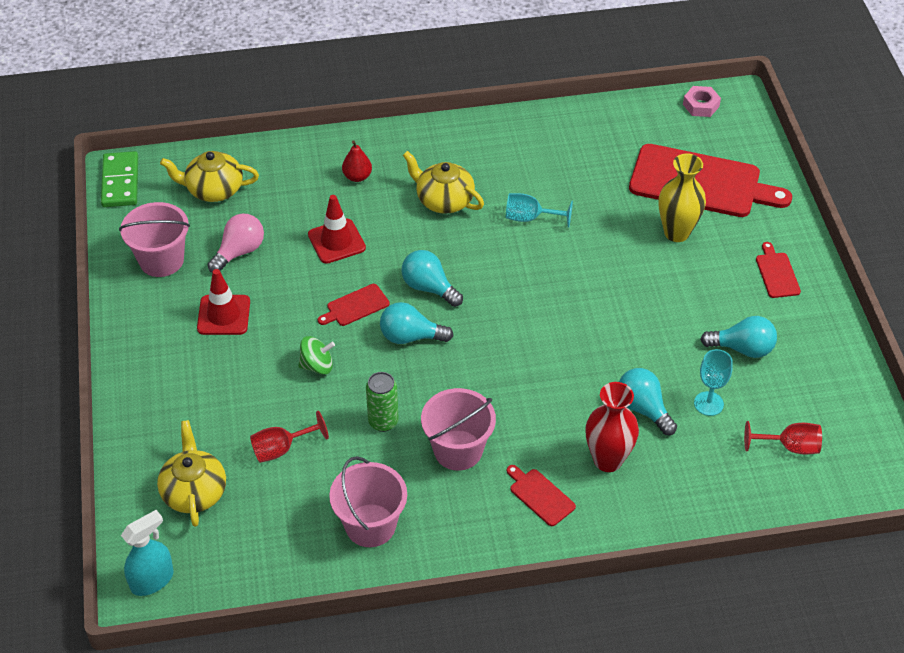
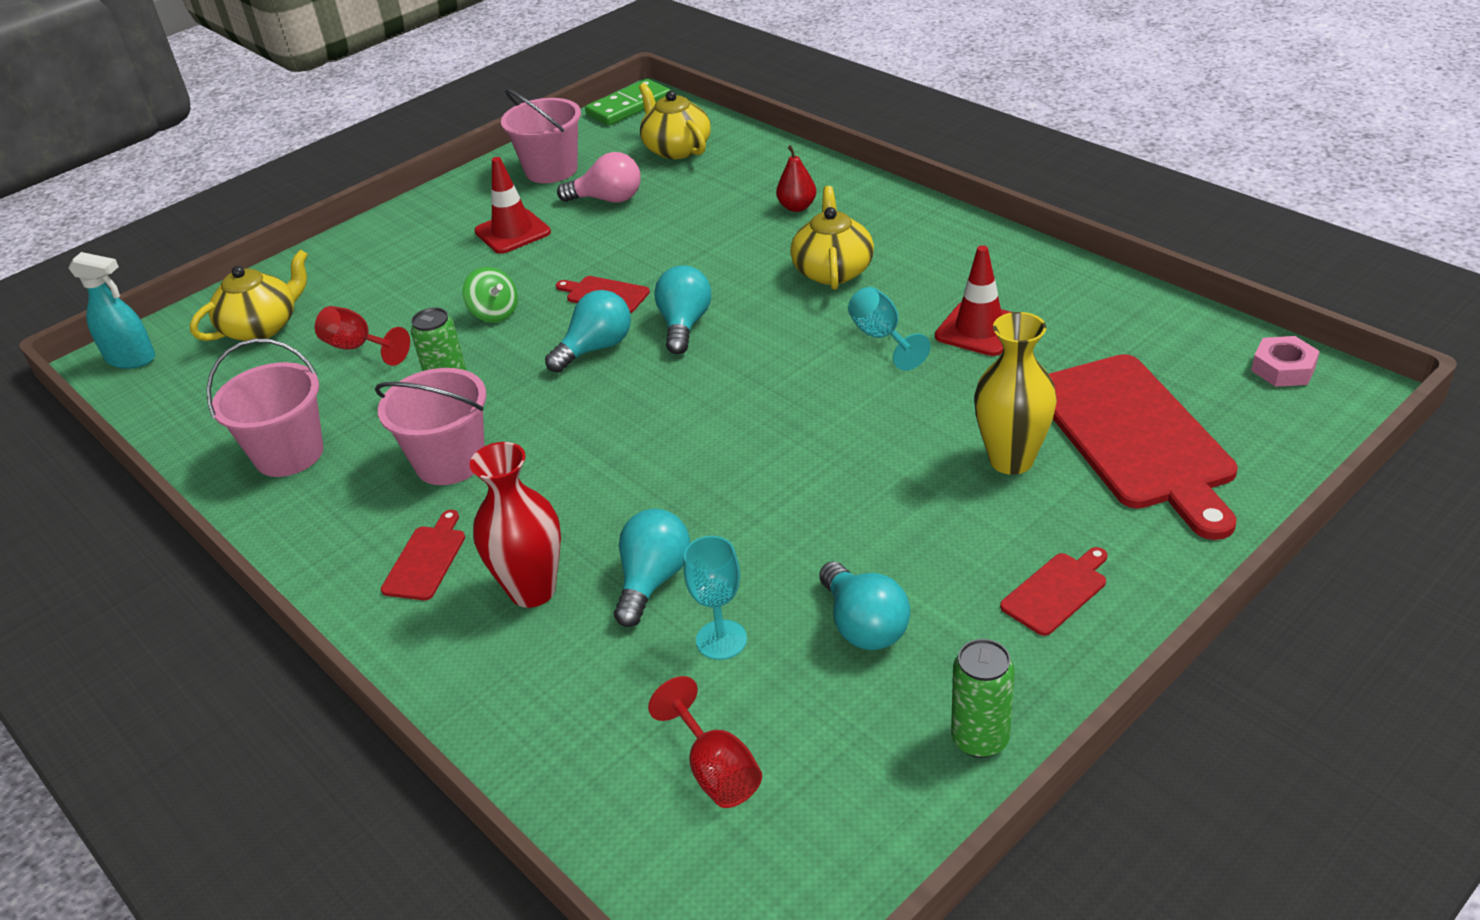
camera: 60 degrees right, 10 degrees down
red traffic cone [308,195,366,264] -> red traffic cone moved to [935,245,1012,356]
turquoise light bulb [380,302,453,344] -> turquoise light bulb turned 75 degrees clockwise [545,290,631,373]
none -> green can [951,639,1015,758]

